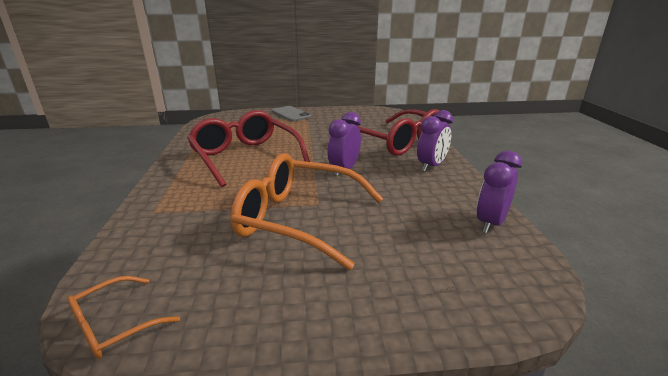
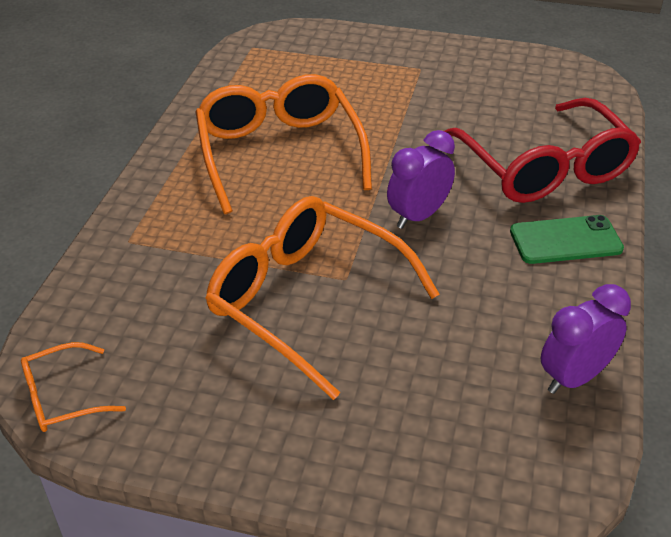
camera: 20 degrees right, 15 degrees up
red glasses [187,110,310,187] -> orange glasses [195,74,372,214]
grey phone [272,106,311,122] -> none
purple clock [417,110,453,172] -> green phone [510,215,624,264]

